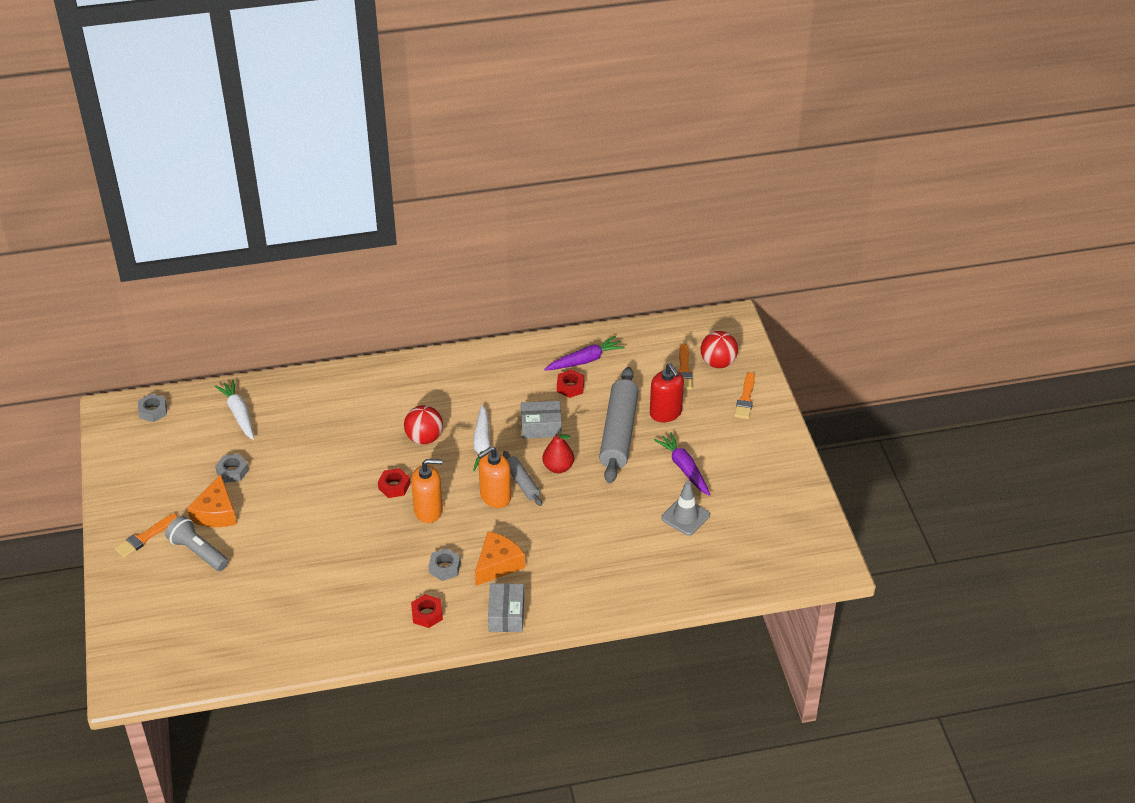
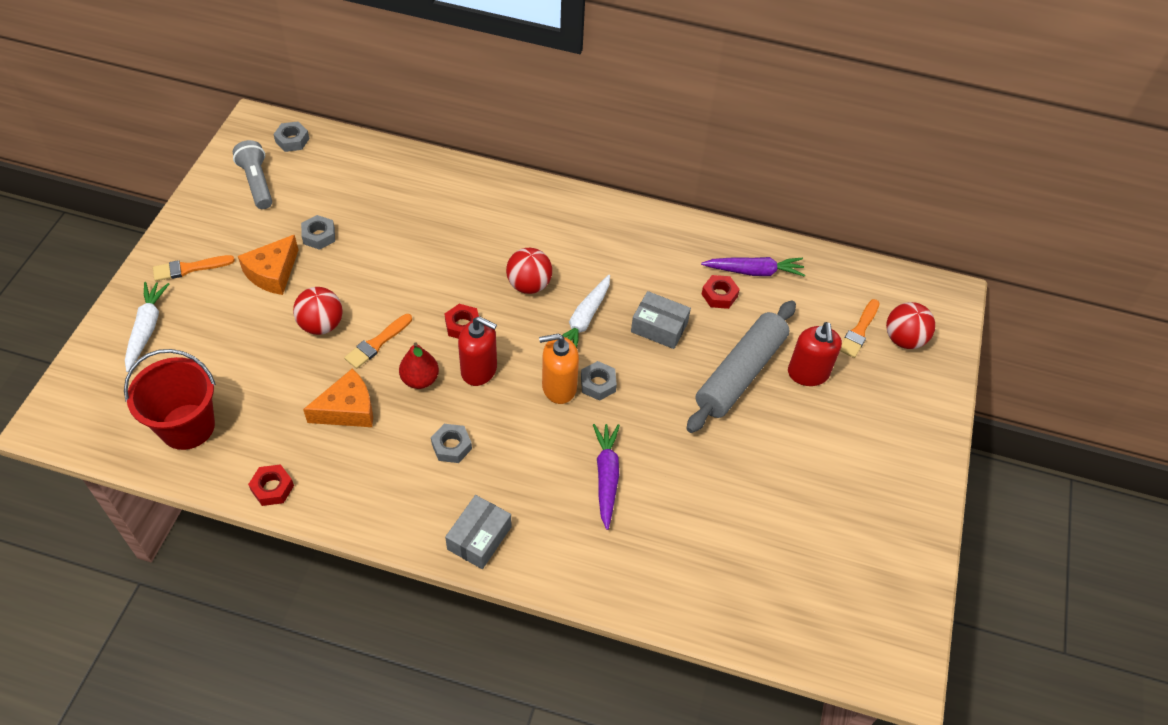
camera: 25 degrees right, 10 degrees up
grey flashlight [165,516,229,571] -> grey flashlight moved to [233,140,272,209]
white carrot [215,379,254,440] -> white carrot moved to [125,282,169,372]
orange soap dispenser [411,459,443,523] -> red soap dispenser [458,316,497,386]
red nut [411,594,443,628] -> red nut moved to [248,464,294,506]
orange cheese [475,532,525,586] -> orange cheese moved to [303,369,373,427]
grey rolling pin [503,451,542,506] -> grey nut [581,361,617,401]
red pear [543,431,574,473] -> red pear moved to [399,342,439,389]
purple carrot [654,432,711,496] -> purple carrot moved to [593,424,620,530]
grey traffic cone [661,481,710,536] -> none
orange brush [734,372,755,419] -> orange brush moved to [344,314,412,369]
none -> red bucket [124,349,216,450]
none -> red ball [293,287,343,335]

